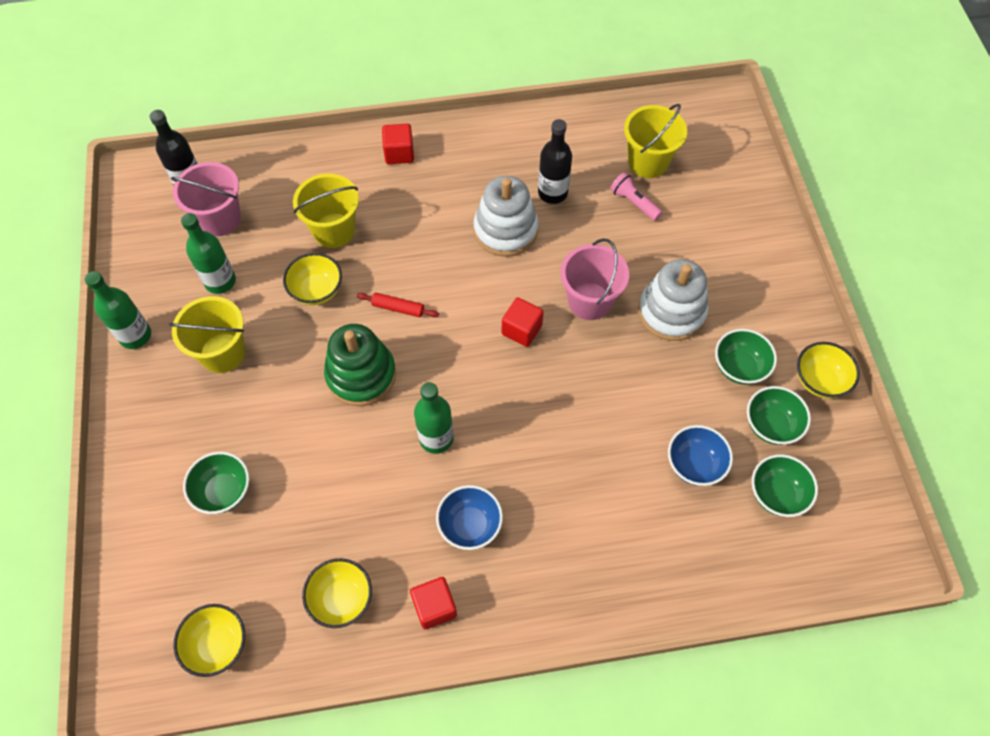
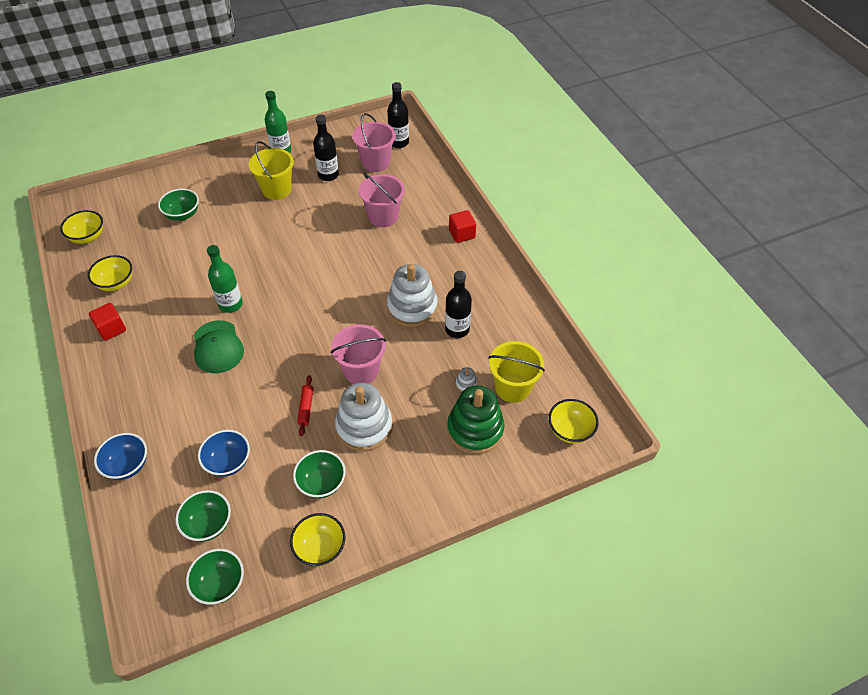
camera: 75 degrees right, 10 degrees down
green bottle [181,213,236,294] -> black bottle [313,115,339,181]
yellow bowl [283,253,342,305] -> yellow bowl moved to [549,399,599,444]
yellow bucket [293,173,359,248] -> pink bucket [359,173,405,227]
green stacking toy [324,324,396,406] -> green stacking toy moved to [447,385,505,454]
red rolling pin [357,293,439,317] -> red rolling pin moved to [297,375,313,436]
blue bowl [436,485,503,550] -> blue bowl moved to [94,433,147,480]
red cube [502,297,544,347] -> none
pink flashlight [610,172,662,221] -> white stacking toy [456,367,477,392]
green bowl [747,386,811,445] -> green bowl moved to [186,549,244,605]
none -> green cap [194,320,244,373]

